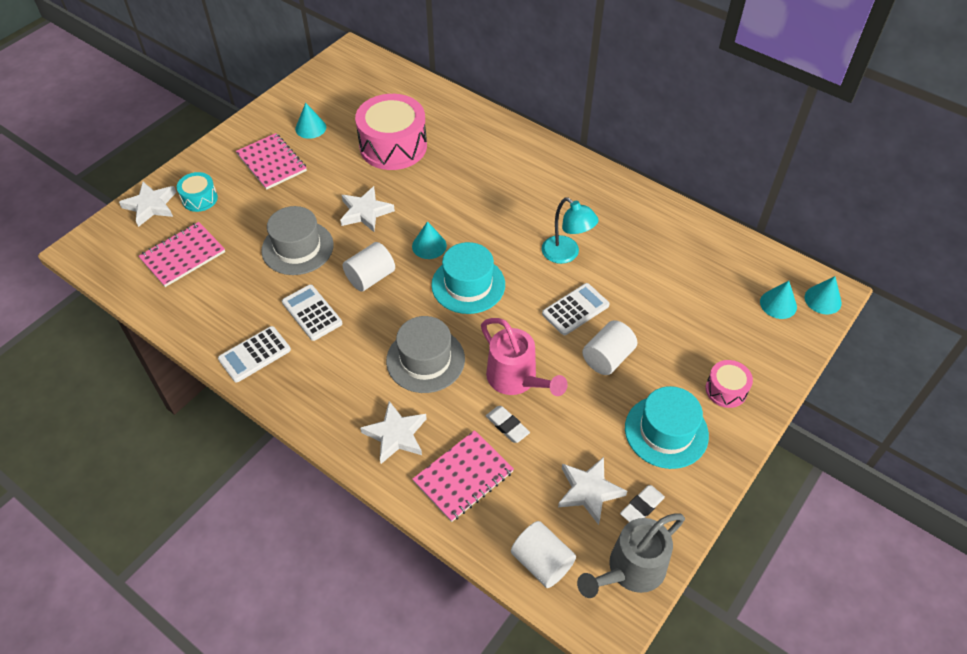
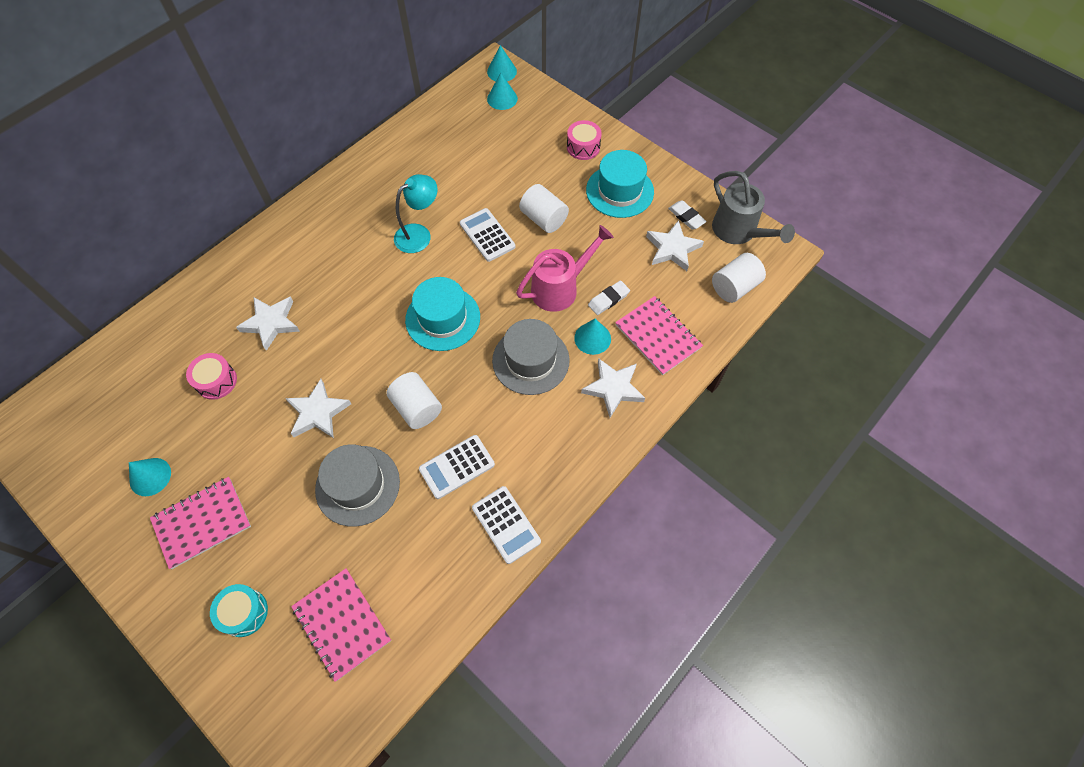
camera: 85 degrees left, 10 degrees up
white star [119,182,177,227] -> white star moved to [236,296,300,351]
pink drum [355,94,427,170] -> pink drum [186,353,237,400], size x0.49
turquoise cone [412,221,447,259] -> turquoise cone moved to [574,319,611,355]

